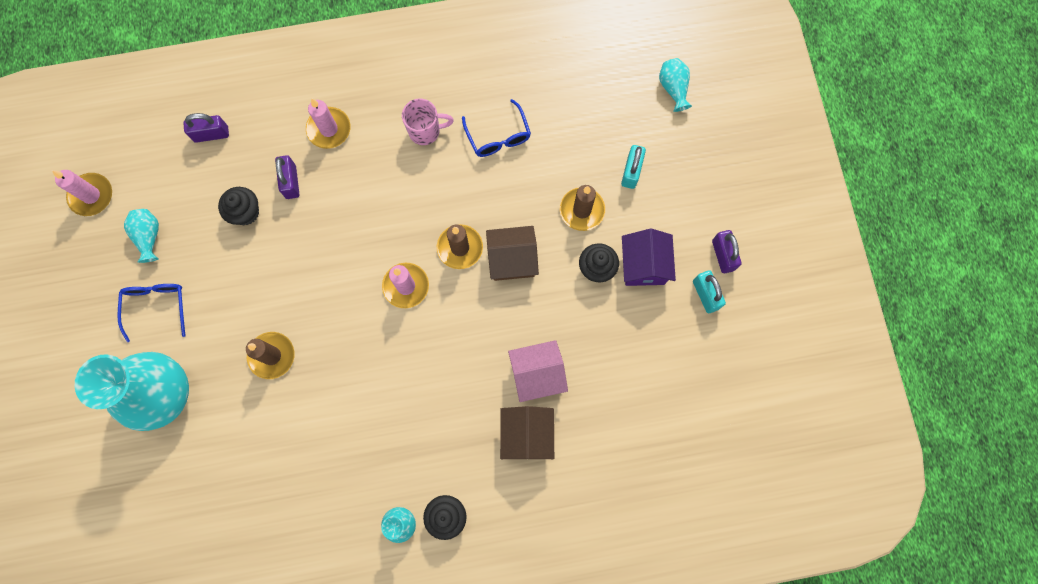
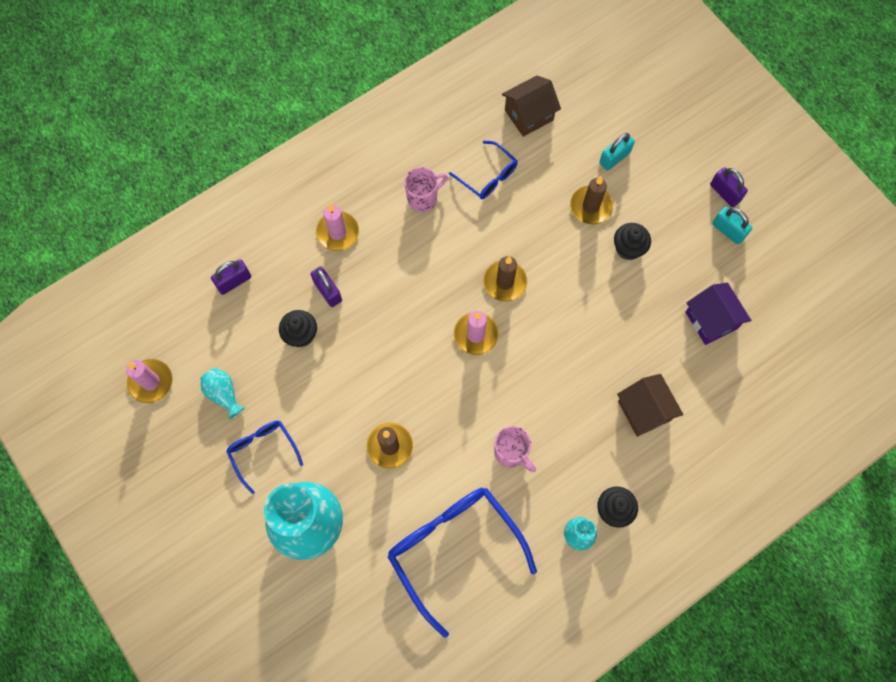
camera: 25 degrees left, 5 degrees down
brown house [486,226,539,281] -> brown house moved to [502,75,561,137]
pink house [508,340,568,402] -> none
turquoise padlock [621,145,646,189] -> turquoise padlock turned 60 degrees clockwise [599,133,635,171]
purple house [622,229,676,286] -> purple house moved to [685,283,751,345]
turquoise vase [659,58,692,112] -> none
none -> blue glasses [387,488,537,638]
none -> pink mug [494,426,536,472]

